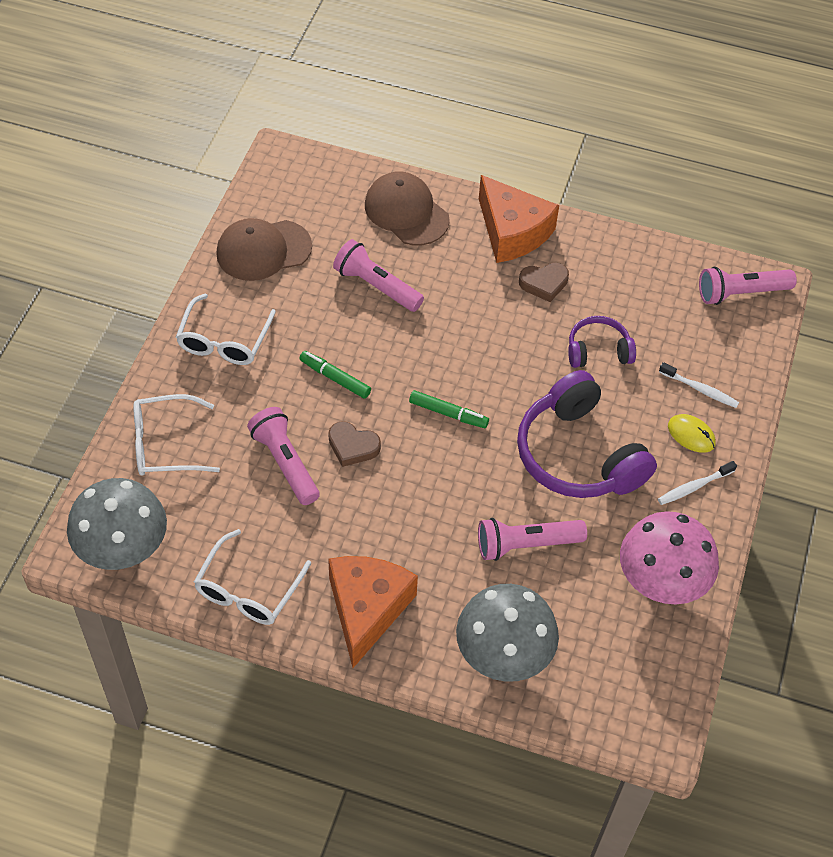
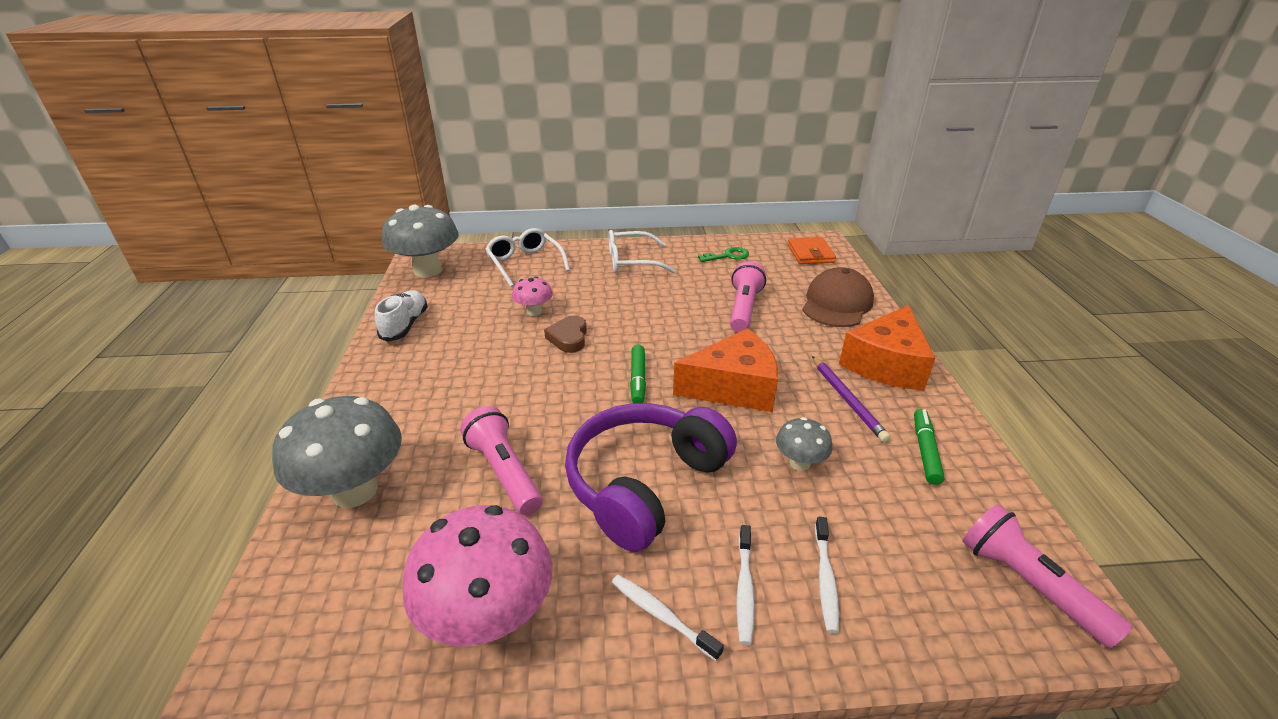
camera: 70 degrees right, 20 degrees down
white glasses [194,529,311,625] -> white shoe [375,290,428,342]
brown cap [216,218,312,281] -> green key [698,247,749,262]
pink flashlight [247,407,320,505] -> pink mushroom [512,276,553,316]
green marker [299,351,371,399] -> green marker moved to [914,409,945,485]
orange cheese [328,556,418,668] -> orange cheese moved to [673,328,778,412]
brown heart [519,263,569,302] -> purple pencil [812,356,891,442]
purple headphones [568,316,636,368] -> grey mushroom [776,417,832,471]
yellow mouse [668,414,716,453] -> white toothbrush [736,525,755,645]
none -> orange wallet [788,237,836,264]

